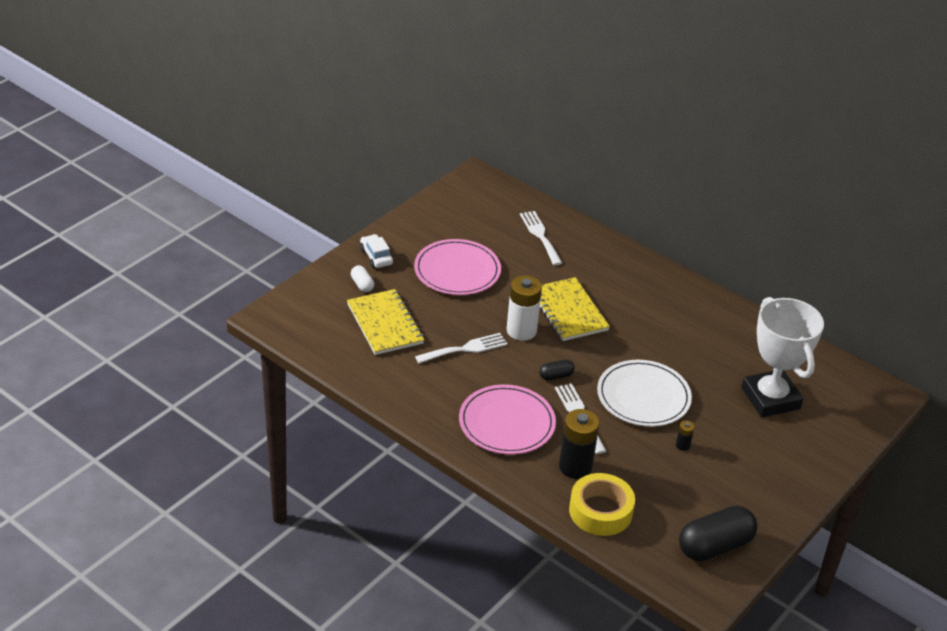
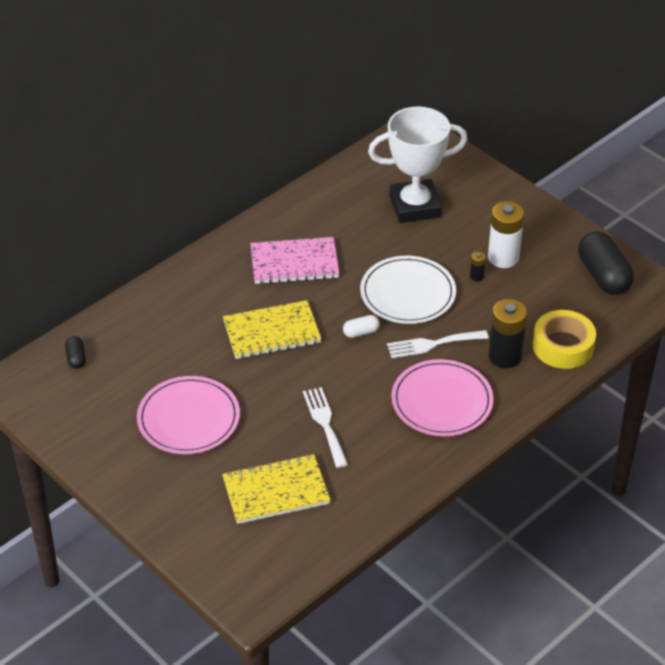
camera: 80 degrees left, 5 degrees up
white capsule [351,265,374,292] -> white capsule moved to [343,315,380,338]
white car [360,234,393,268] -> none
white battery [507,276,542,341] -> white battery moved to [488,201,524,268]
white fork [520,211,562,265] -> none
black capsule [539,360,574,380] -> black capsule moved to [65,336,86,369]
none -> pink notebook [250,237,340,284]

